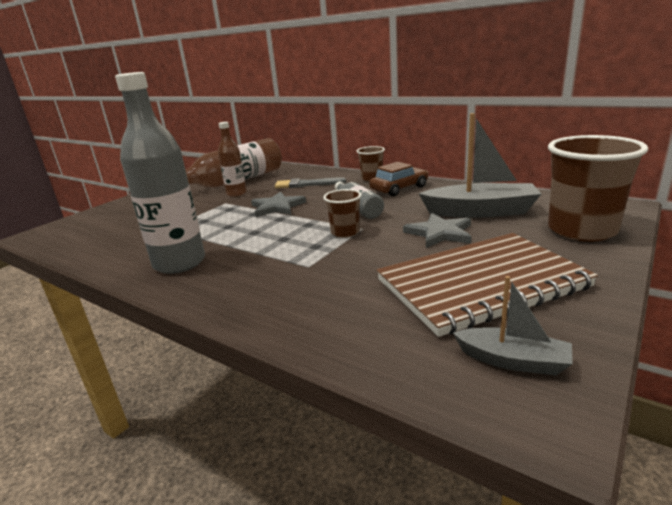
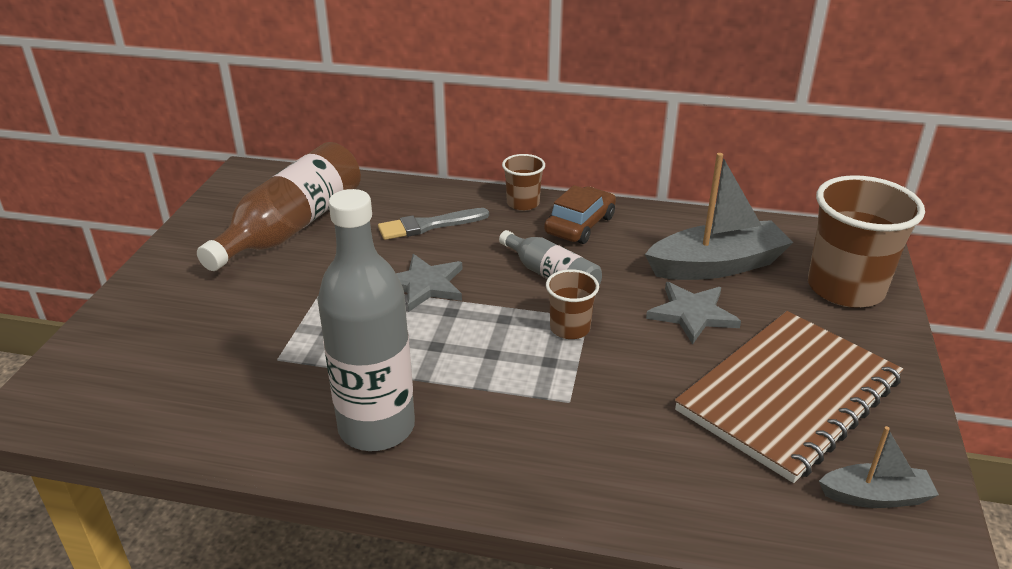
camera: 25 degrees left, 10 degrees up
brown bottle [218,122,247,197] -> none

